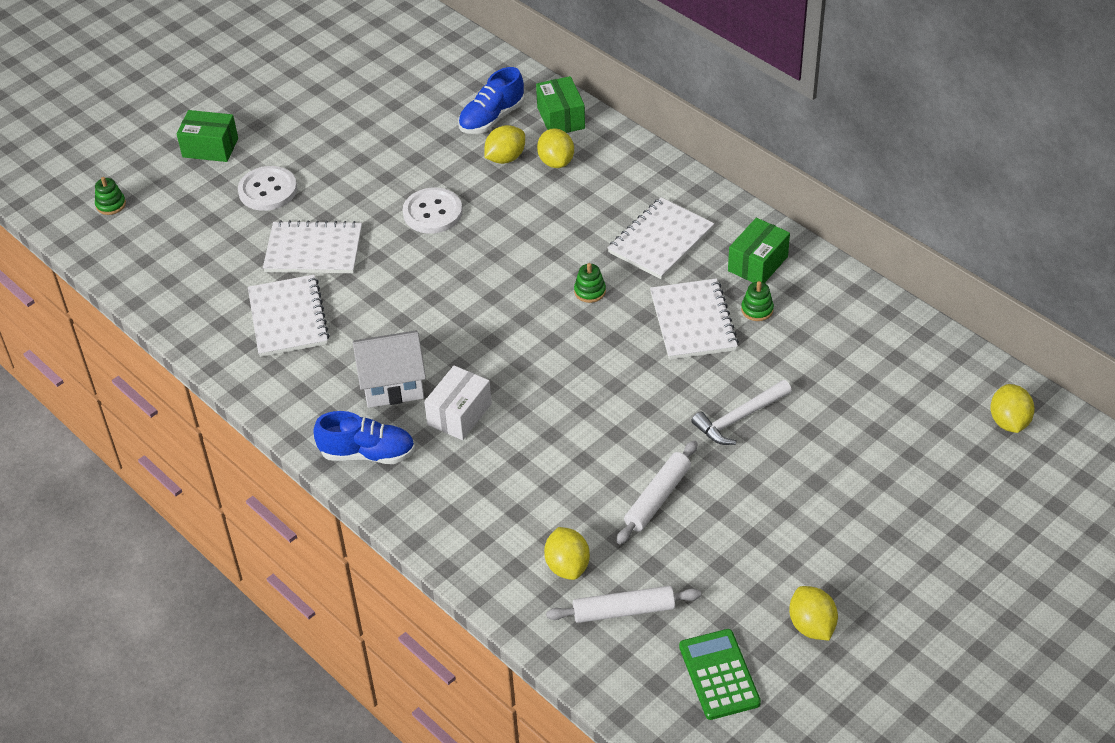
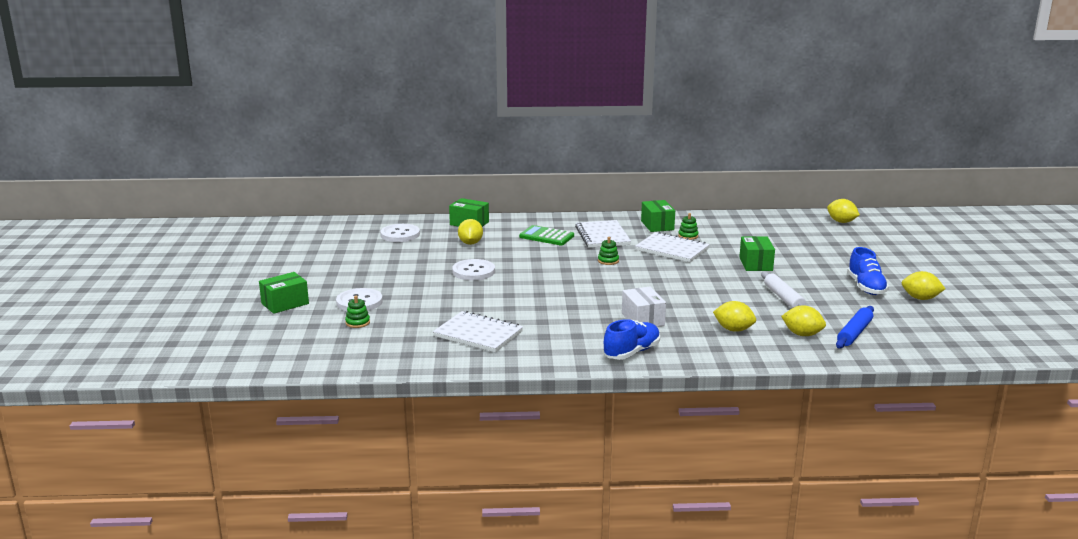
camera: 50 degrees left, 25 degrees down
green stacking toy [95,177,126,215] -> green stacking toy moved to [345,296,370,328]
white notebook [263,220,362,273] -> none
white house [353,330,426,408] -> none
blue shoe [458,67,524,134] -> blue shoe moved to [847,247,889,295]
yellow lemon [537,128,574,168] -> yellow lemon moved to [713,301,756,332]
white rolling pin [546,586,701,623] -> blue rolling pin [836,306,874,349]
green calculator [679,629,761,720] -> green calculator moved to [519,225,574,245]
white hammer [691,380,792,445] -> green box [739,236,775,271]
none -> white button [380,224,420,242]

